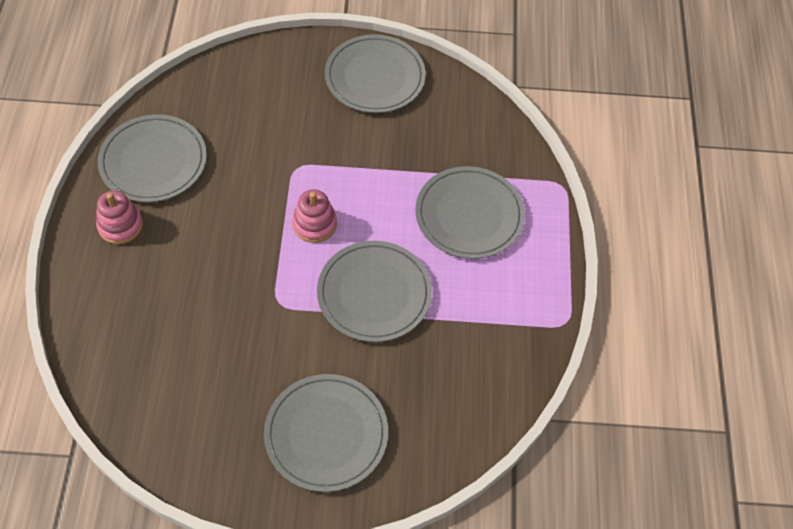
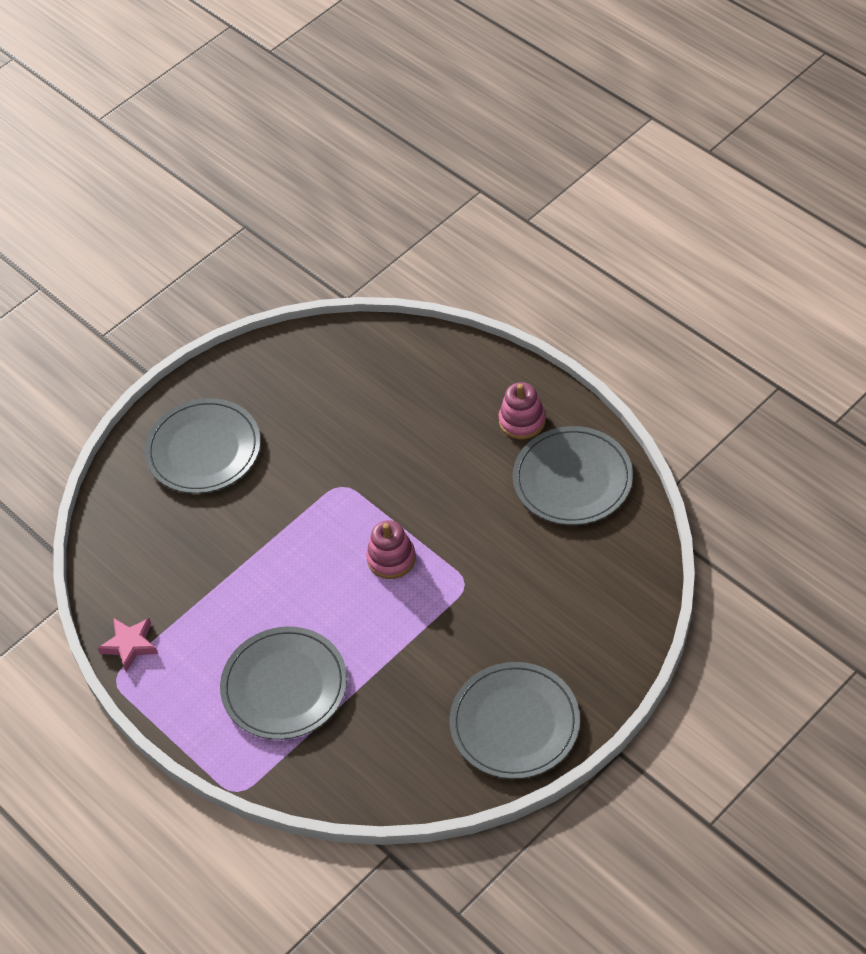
camera: 140 degrees right, 5 degrees down
grey plate [317,241,432,342] -> none
none -> pink star [98,618,158,672]

